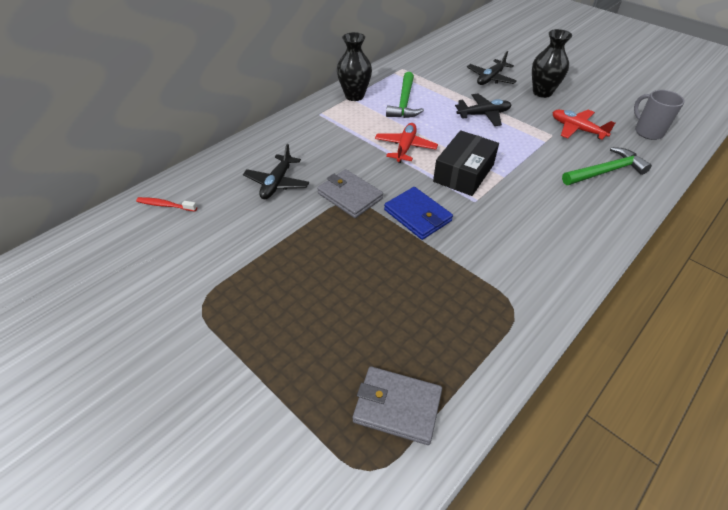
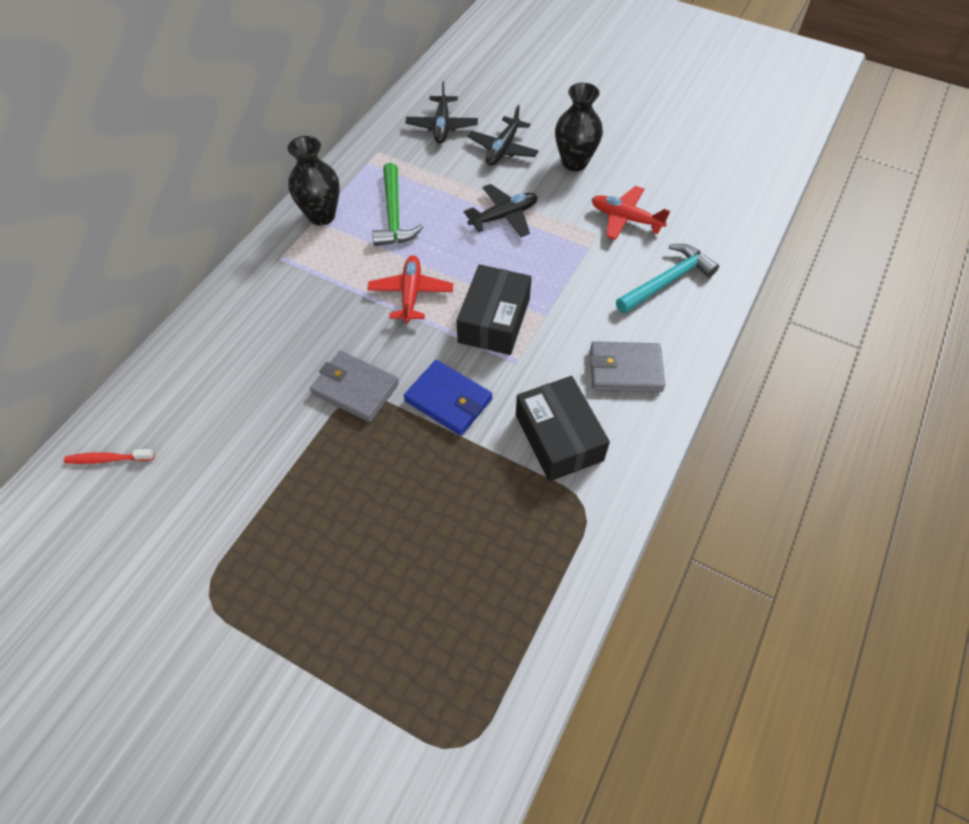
camera: 15 degrees left, 10 degrees up
black plane [243,144,309,199] -> black plane moved to [405,81,478,144]
grey wallet [353,366,442,445] -> grey wallet moved to [590,341,665,392]
green hammer [562,147,652,185] -> turquoise hammer [616,244,719,313]
grey mug [634,90,685,140] -> none
none -> black box [516,376,610,481]

